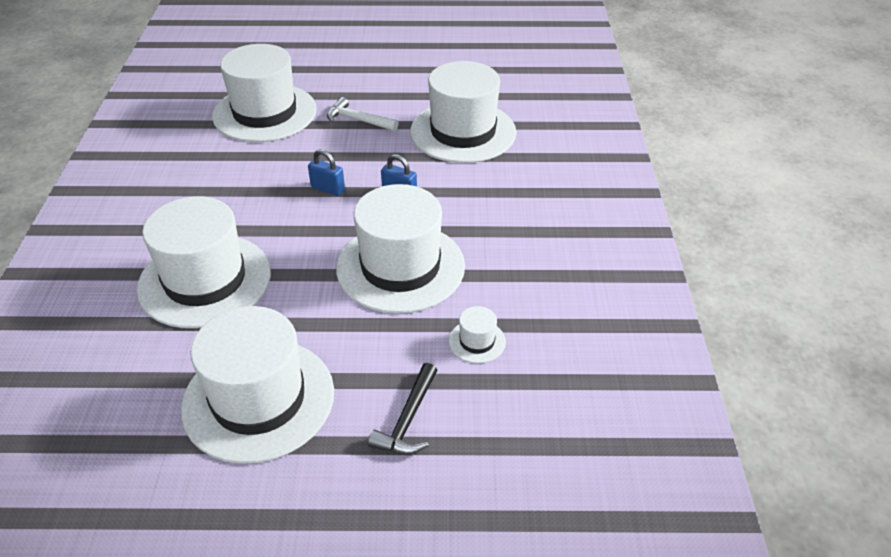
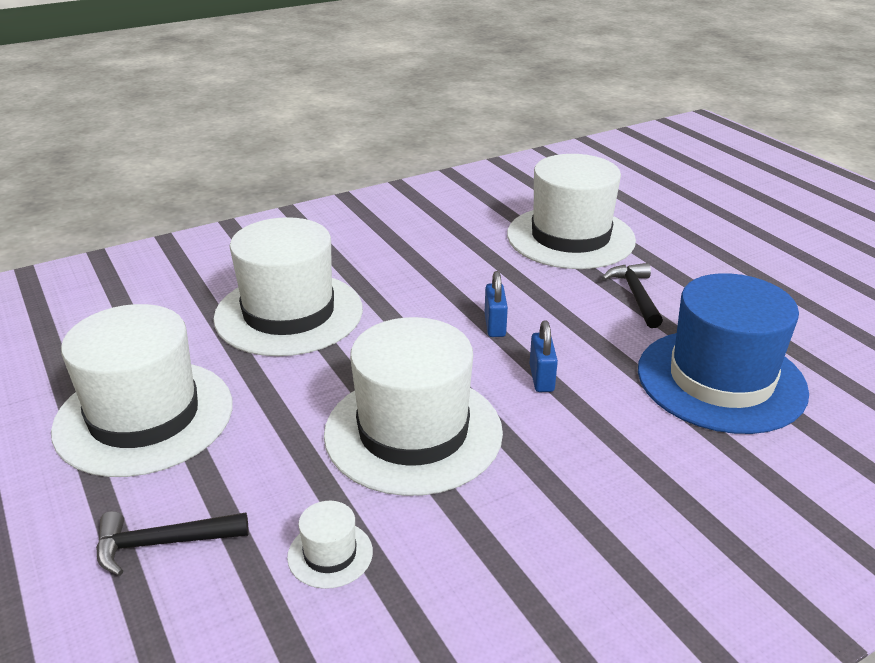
camera: 60 degrees right, 10 degrees down
white hammer [327,97,399,131] -> black hammer [602,263,663,328]
white hat [410,61,516,163] -> blue hat [638,273,809,434]

